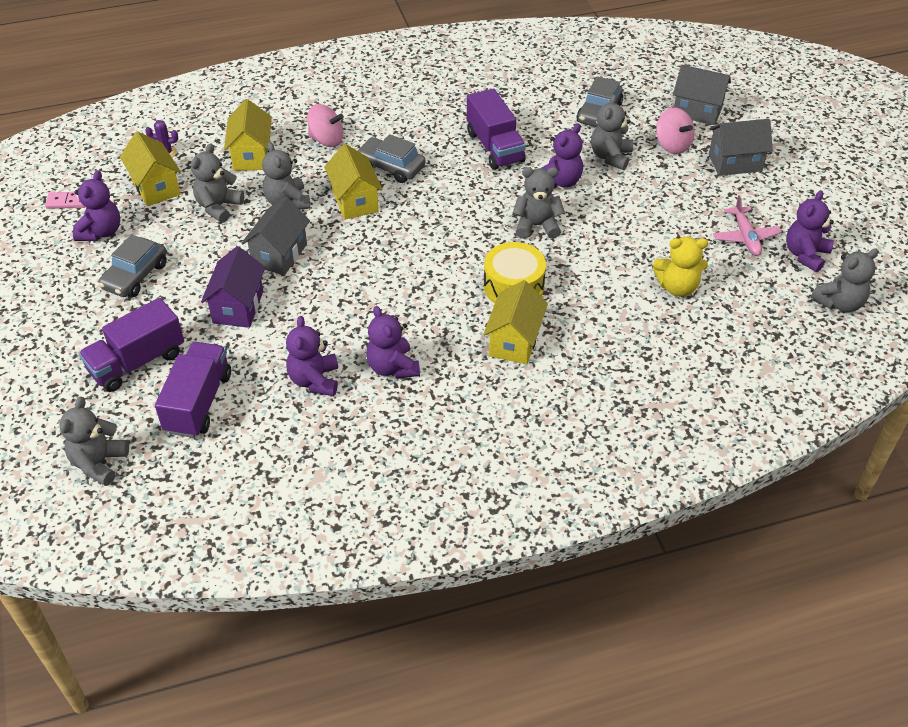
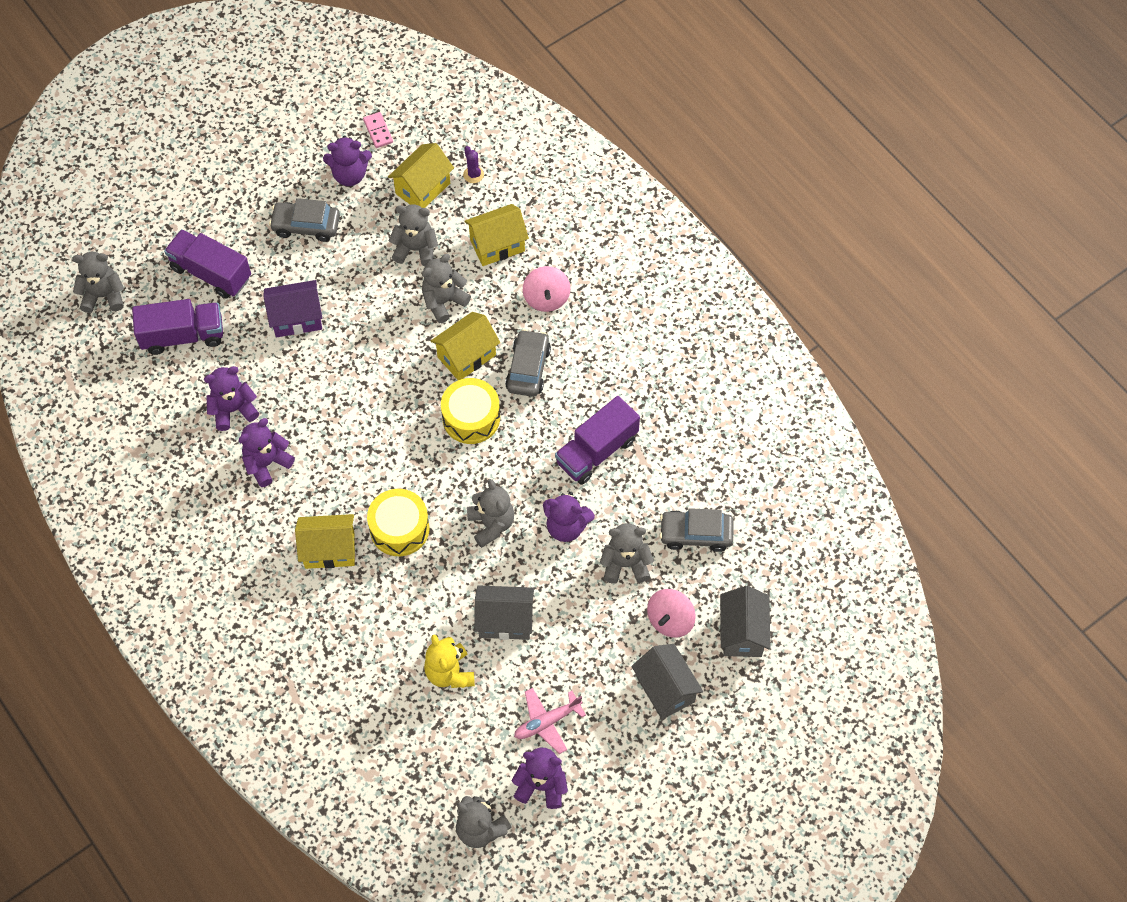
camera: 70 degrees right, 15 degrees up
grey house [242,196,310,276] -> grey house moved to [474,585,534,640]
none -> yellow drum [441,378,500,444]

